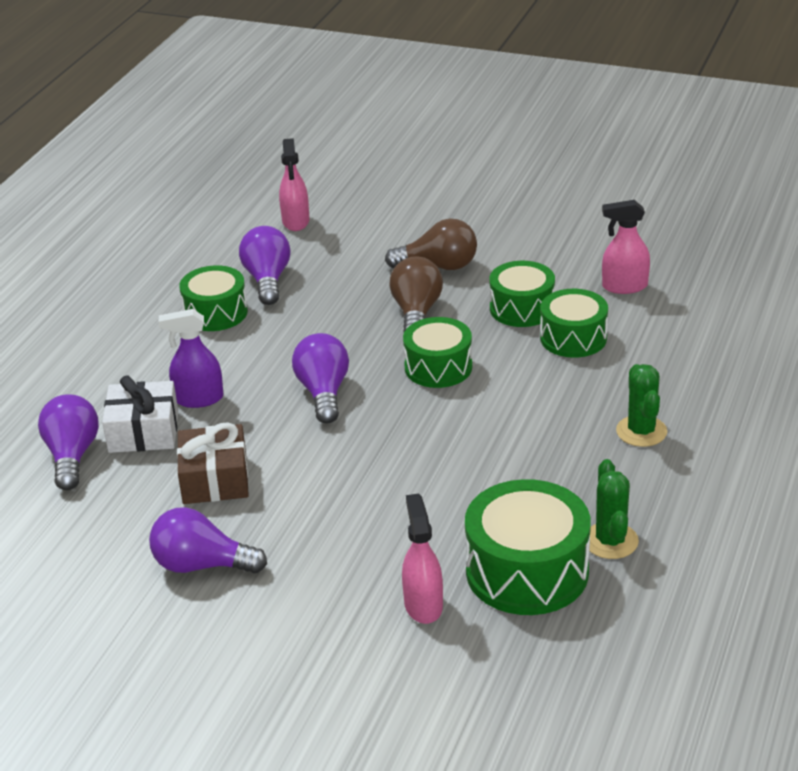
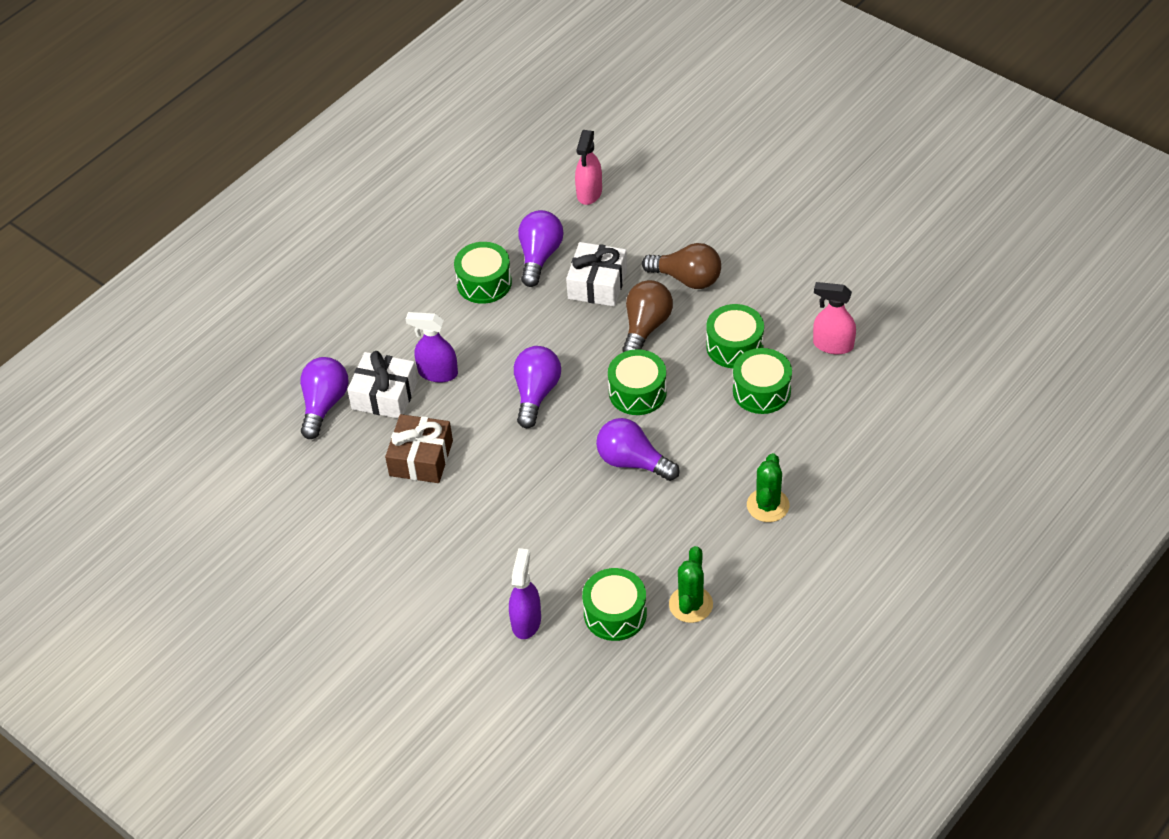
camera: 20 degrees right, 15 degrees up
purple light bulb [149,507,267,574] -> purple light bulb moved to [596,418,679,481]
pink spray bottle [402,494,443,624] -> purple spray bottle [509,548,541,639]
green drum [465,479,591,615] -> green drum [582,568,647,641], size x0.65
none -> white gift [566,242,627,306]

